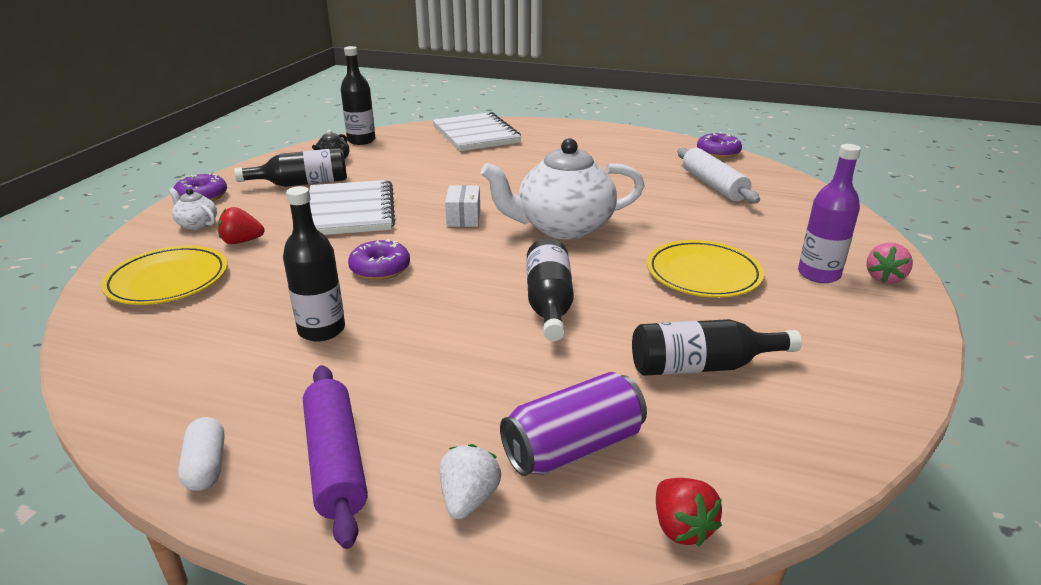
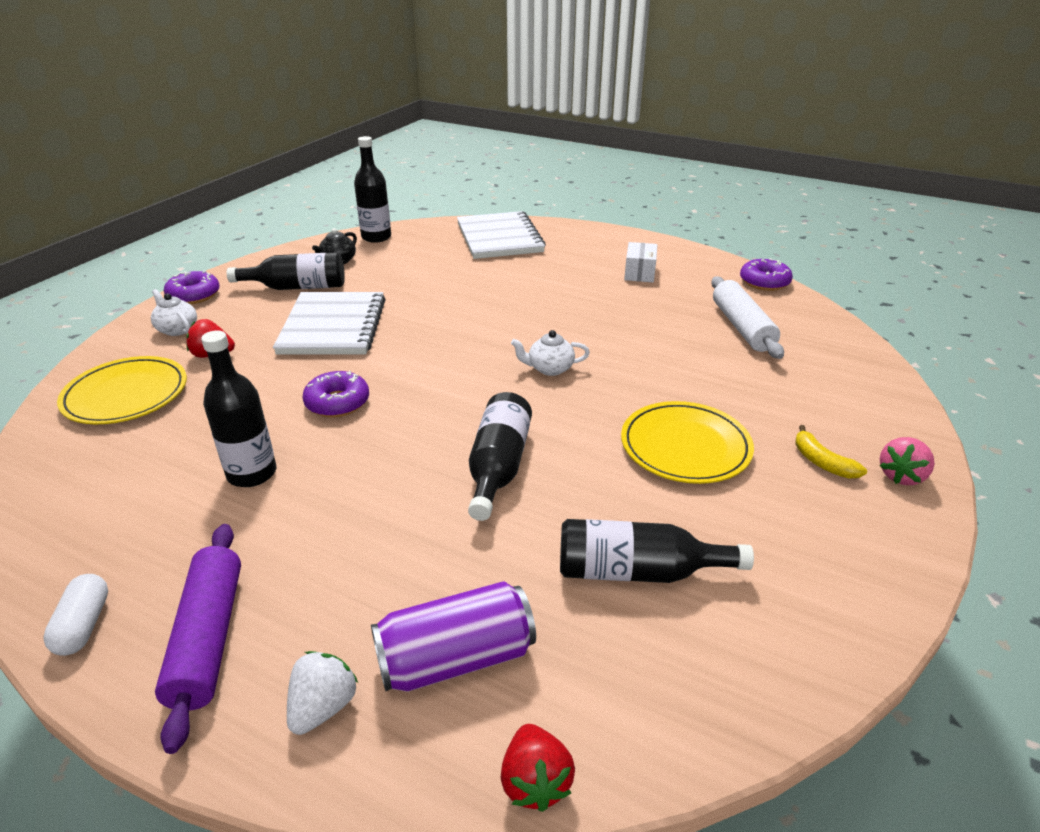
camera: 10 degrees right, 5 degrees up
white box [445,185,480,227] -> white box moved to [624,242,657,282]
white teapot [481,138,645,240] -> white teapot [511,330,590,376], size x0.43
purple bottle [798,144,861,283] -> yellow banana [795,425,867,478]

